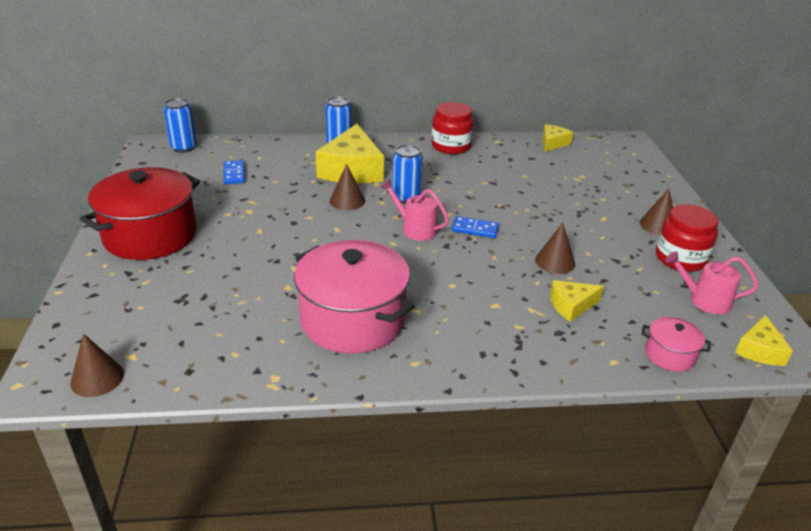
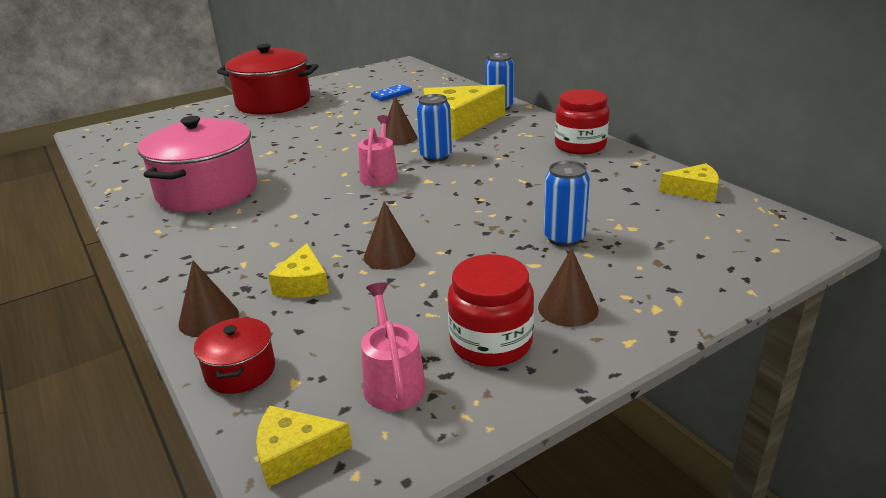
camera: 65 degrees right, 5 degrees down
brown cone [70,334,124,397] -> brown cone moved to [178,261,239,337]
blue can [163,98,197,152] -> blue can moved to [544,161,590,247]
blue domino [451,216,499,238] -> none
yellow cheese [550,280,604,322] -> yellow cheese turned 135 degrees counterclockwise [268,243,329,298]
pink pot [642,317,711,372] -> red pot [194,317,275,394]

